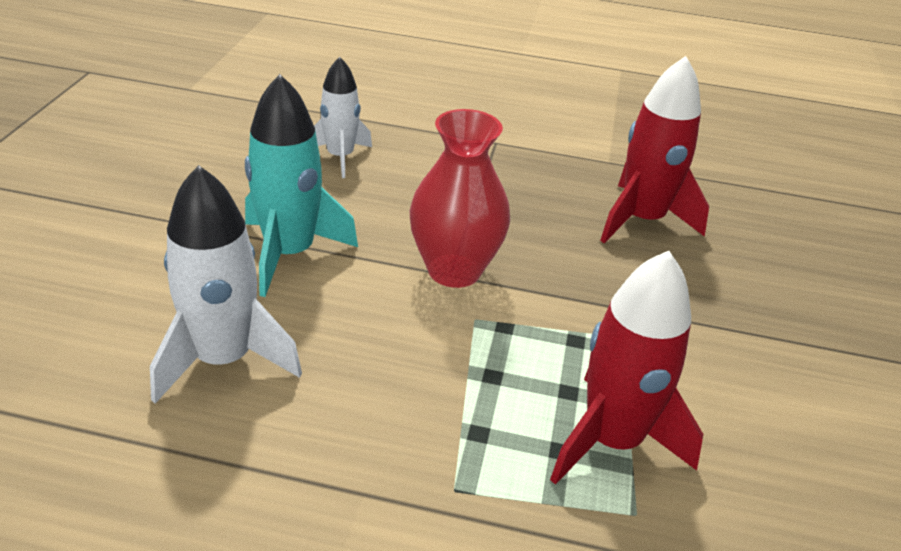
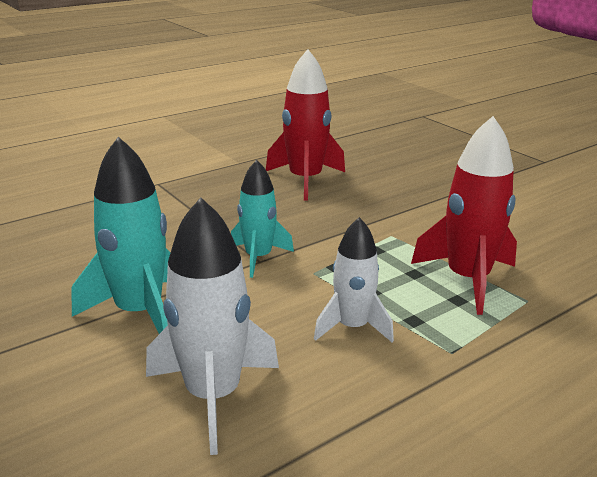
camera: 45 degrees left, 10 degrees down
white rocket [314,57,372,178] -> white rocket moved to [314,217,394,342]
red vase [410,109,510,288] -> turquoise rocket [231,160,294,278]

